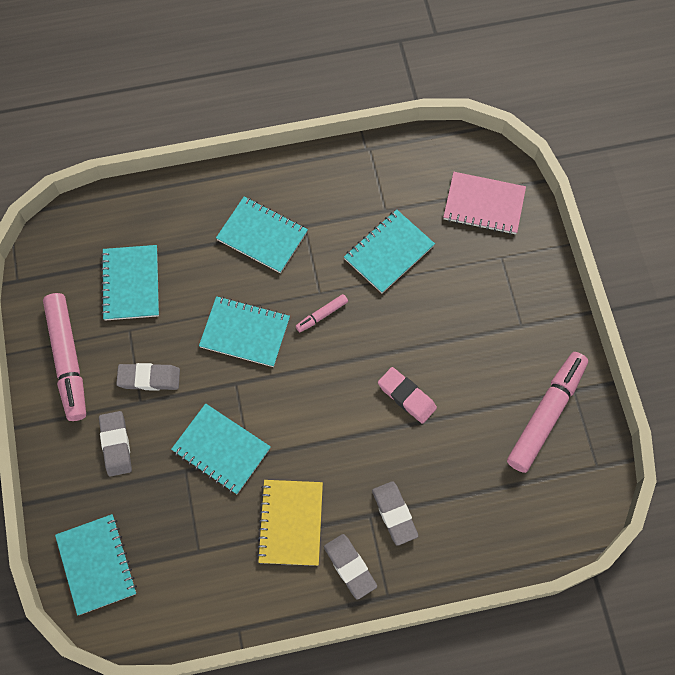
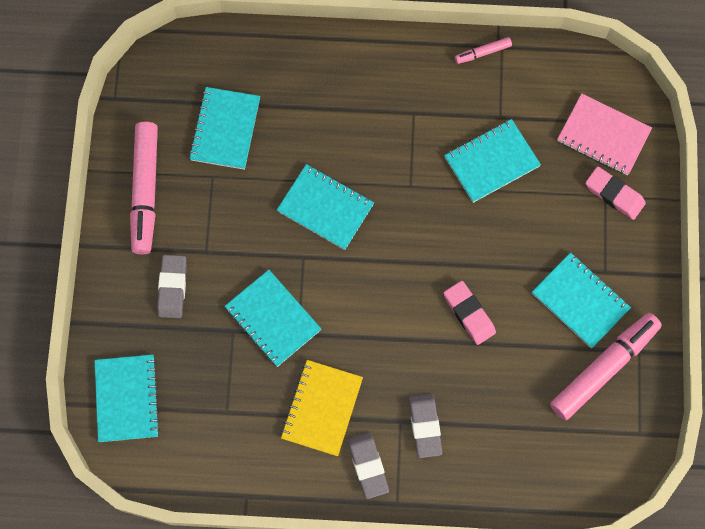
camera: 15 degrees right, 5 degrees up
grey eraser [116,363,180,390] -> none
turquoise notebook [216,197,308,273] -> turquoise notebook moved to [532,253,631,348]
pink marker [296,294,348,332] -> pink marker moved to [455,37,512,64]
none -> pink eraser [585,166,646,220]

